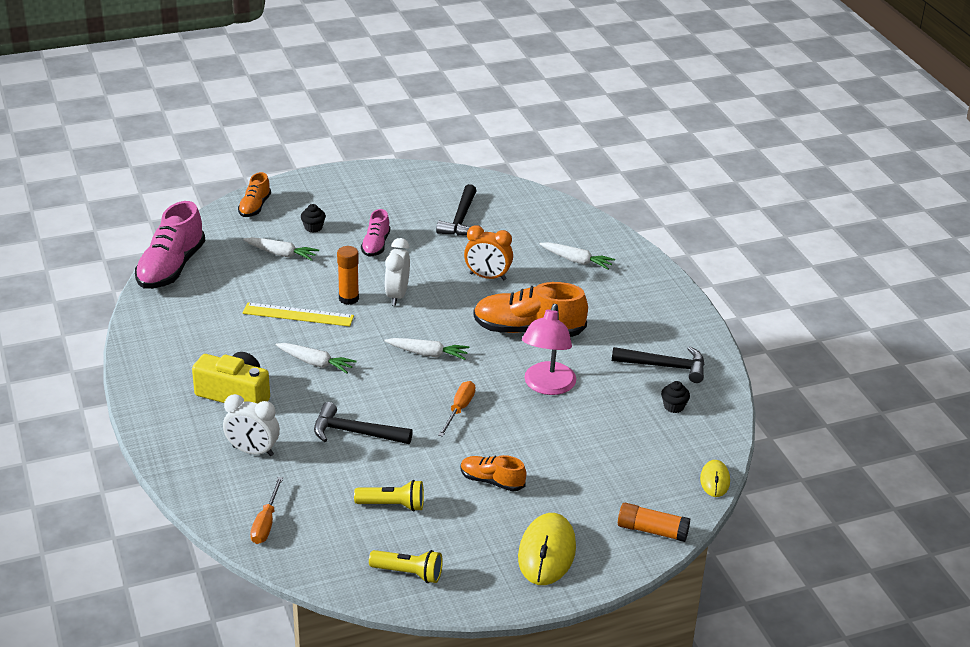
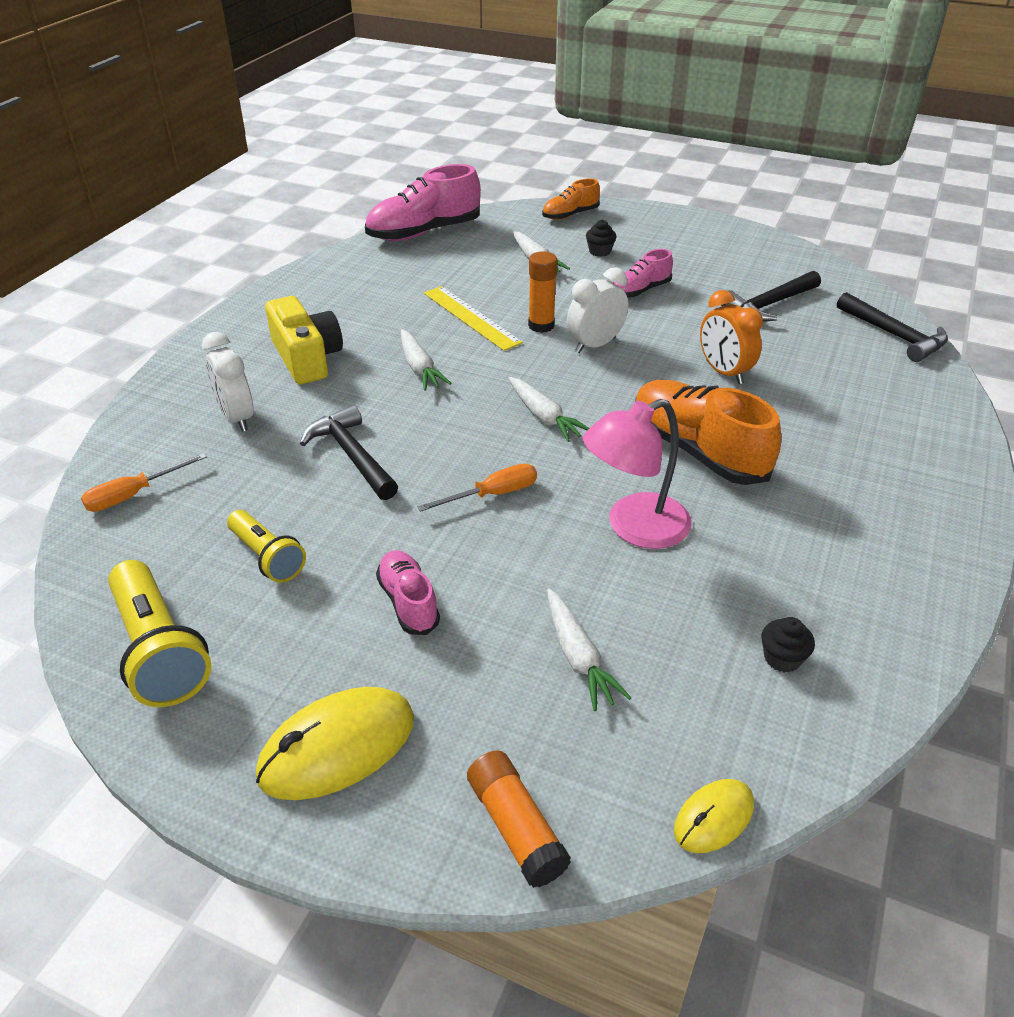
camera: 45 degrees right, 5 degrees up
yellow flashlight [369,550,443,583] -> yellow flashlight [108,560,212,707], size x1.57
orange shoe [460,455,527,491] -> pink shoe [376,550,440,635]
white carrot [540,242,615,270] -> white carrot moved to [547,589,631,711]
black hammer [612,347,705,383] -> black hammer moved to [837,292,948,362]

